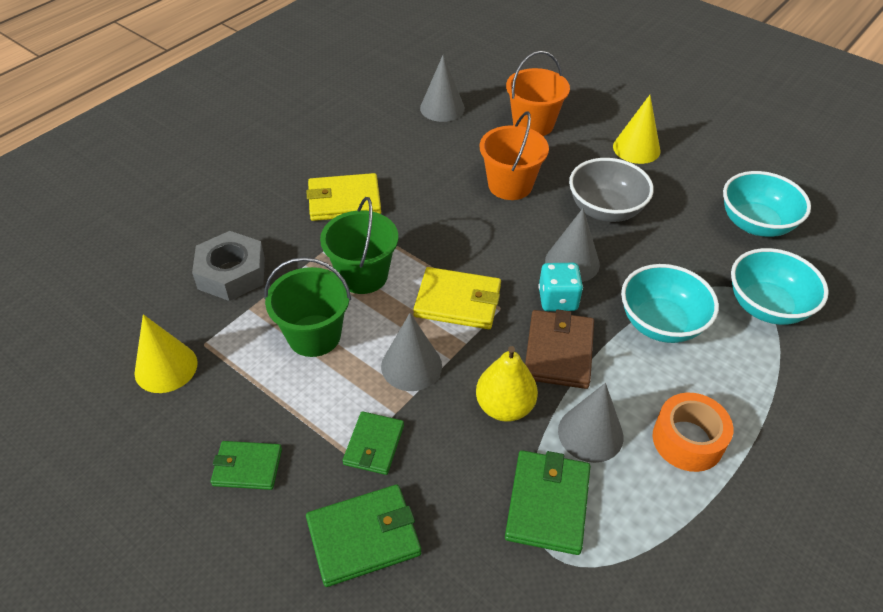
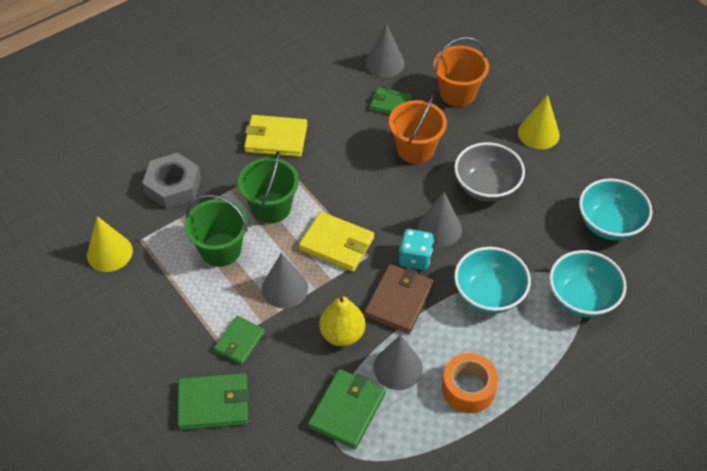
camera: 15 degrees right, 5 degrees up
green wallet [211,441,282,490] -> green wallet moved to [370,87,413,114]

